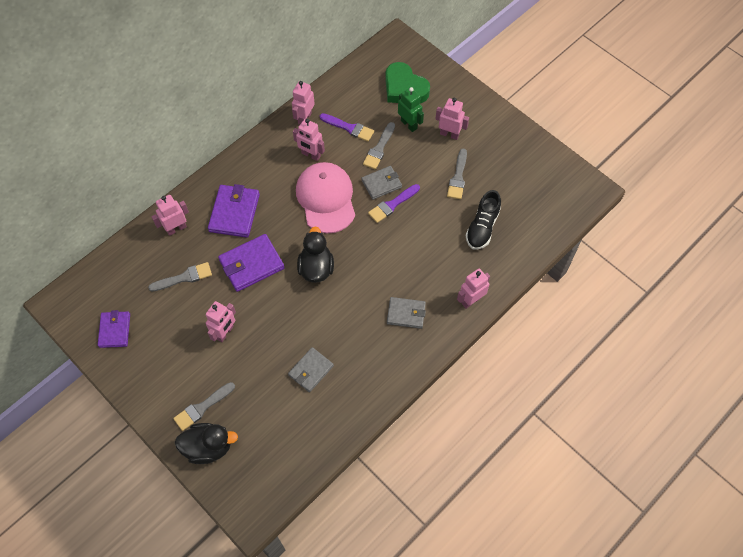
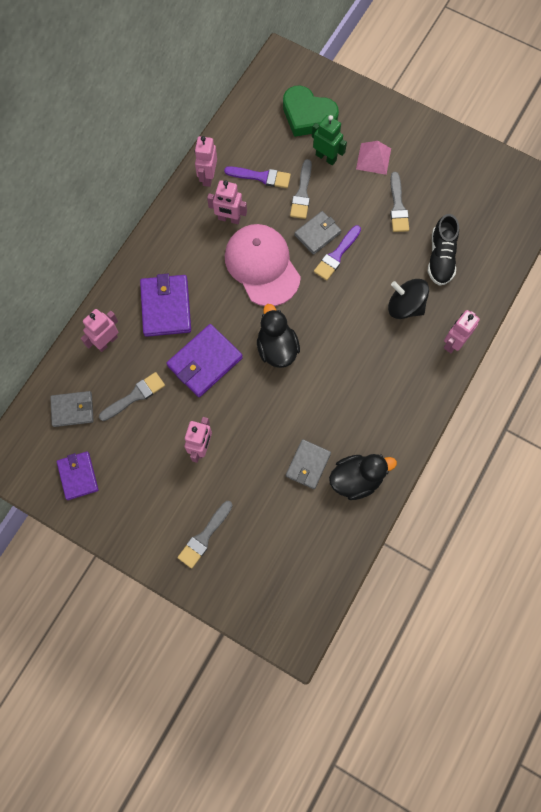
camera: 15 degrees left, 10 degrees up
black duck [175,423,238,464] -> black duck moved to [329,454,397,500]
grey wallet [387,297,426,329] -> grey wallet moved to [50,391,94,427]
pink robot [435,98,469,140] -> pink pyramid [356,141,391,175]
none -> black spinning top [388,279,429,319]

